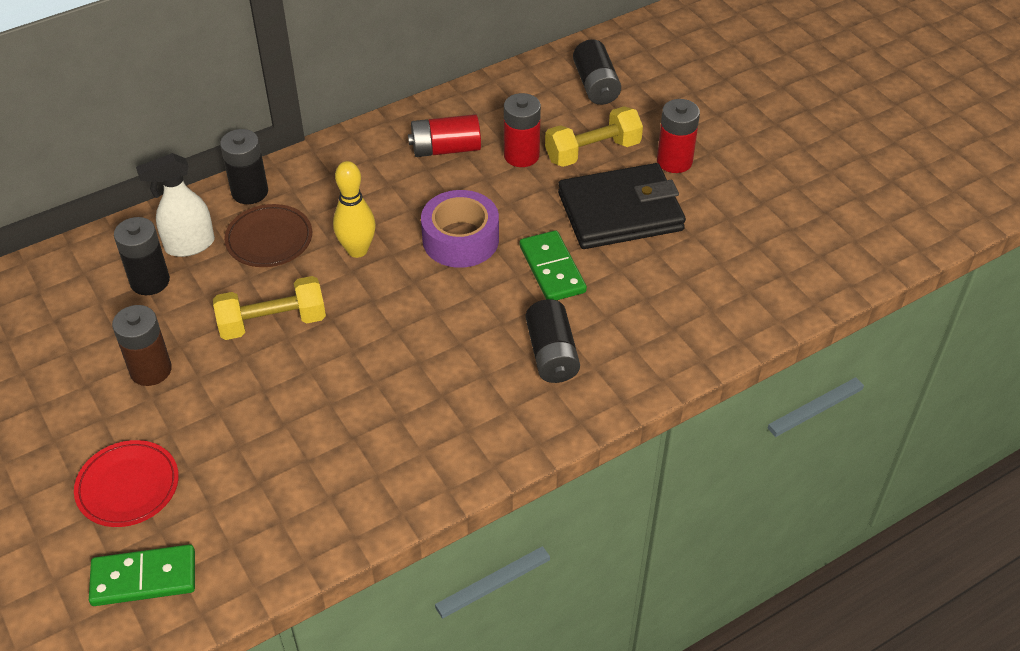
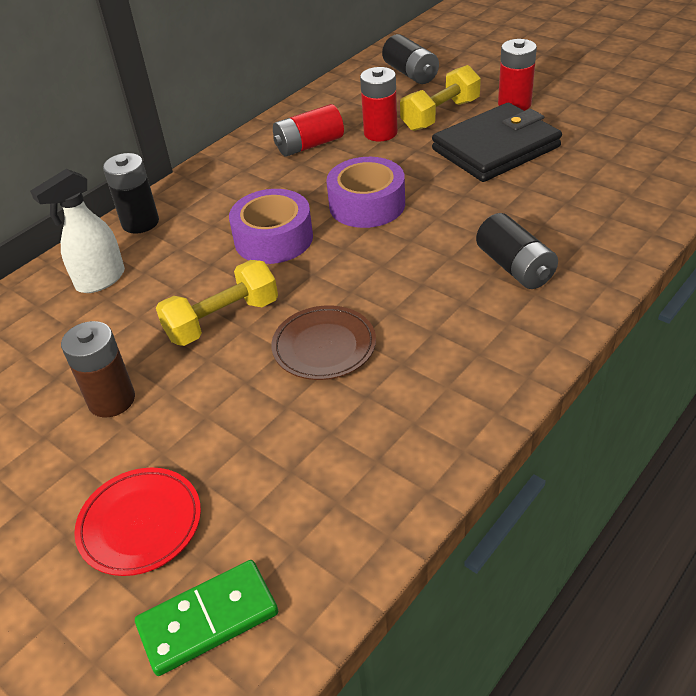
camera: 15 degrees left, 5 degrees down
black battery [114,217,170,295] -> none
brown plate [224,204,312,267] -> brown plate moved to [271,306,376,380]
yellow bowling pin [333,161,376,258] -> purple tape [229,189,313,264]
green domino [520,230,587,300] -> none

